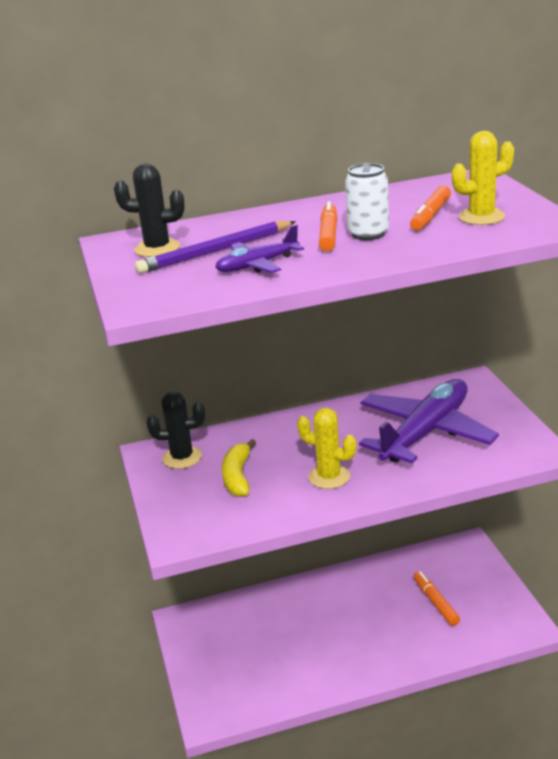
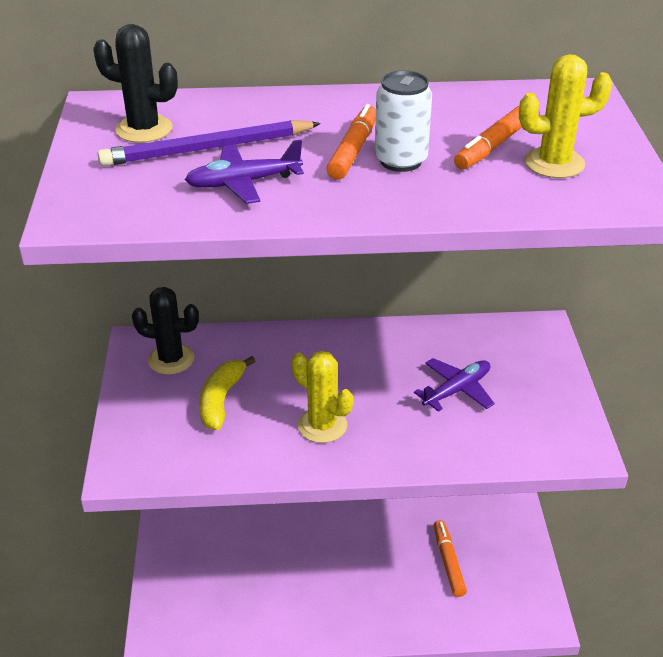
camera: 10 degrees right, 10 degrees up
purple plane [359,379,499,463] -> purple plane [414,358,495,412], size x0.49

